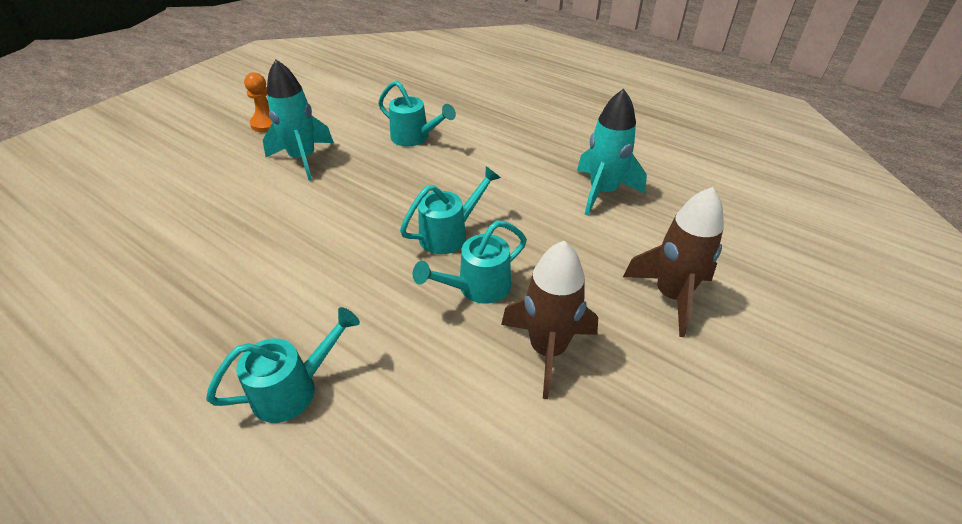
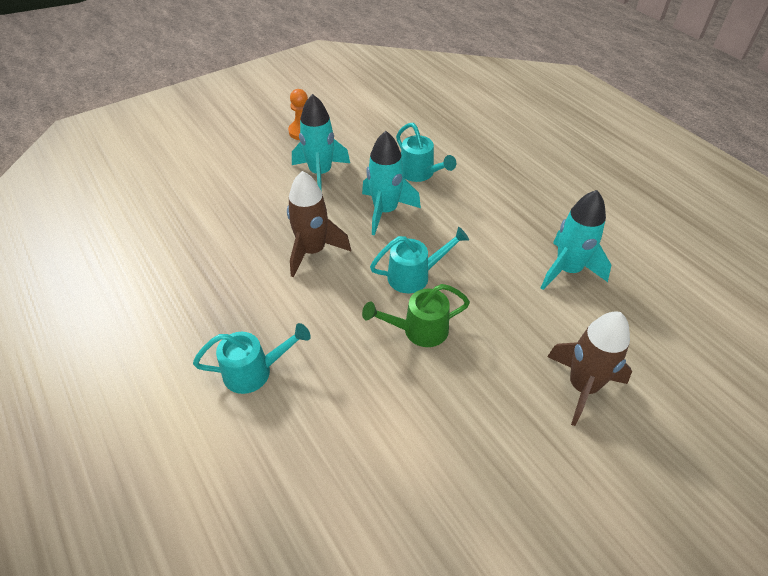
camera: 20 degrees right, 5 degrees up
turquoise watering can [413,220,527,304] -> green watering can [362,284,470,347]
brown rocket [501,241,598,399] -> brown rocket moved to [287,171,351,277]
none -> turquoise rocket [362,131,421,235]

